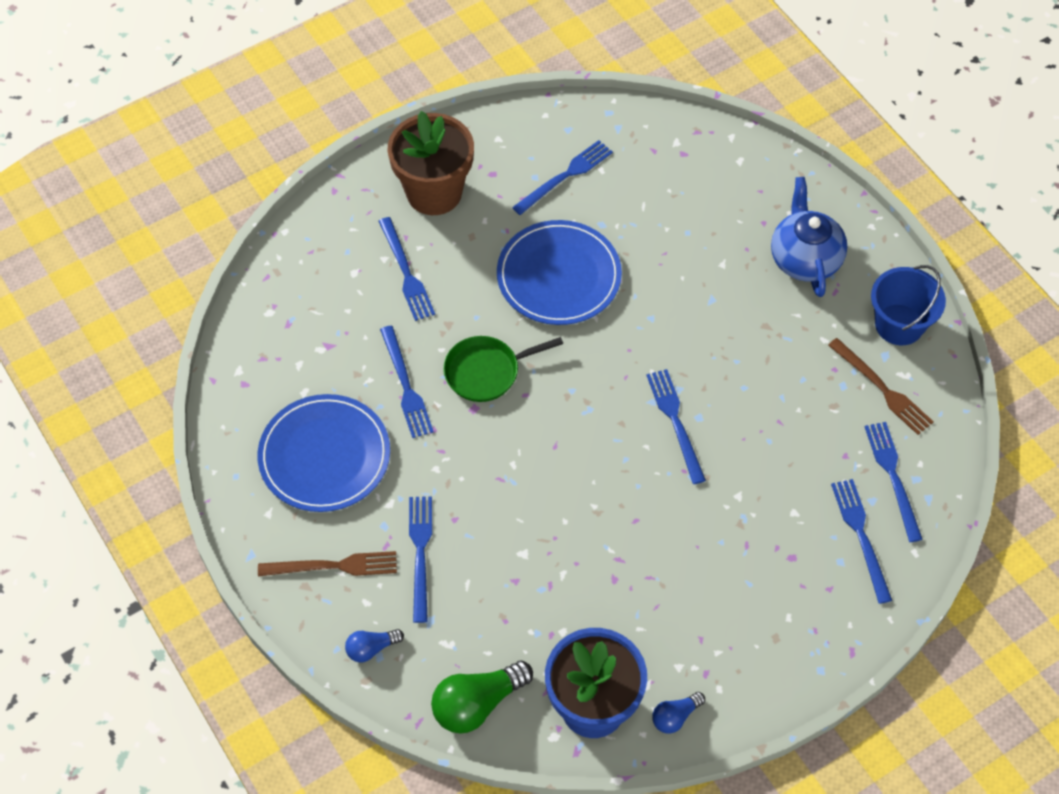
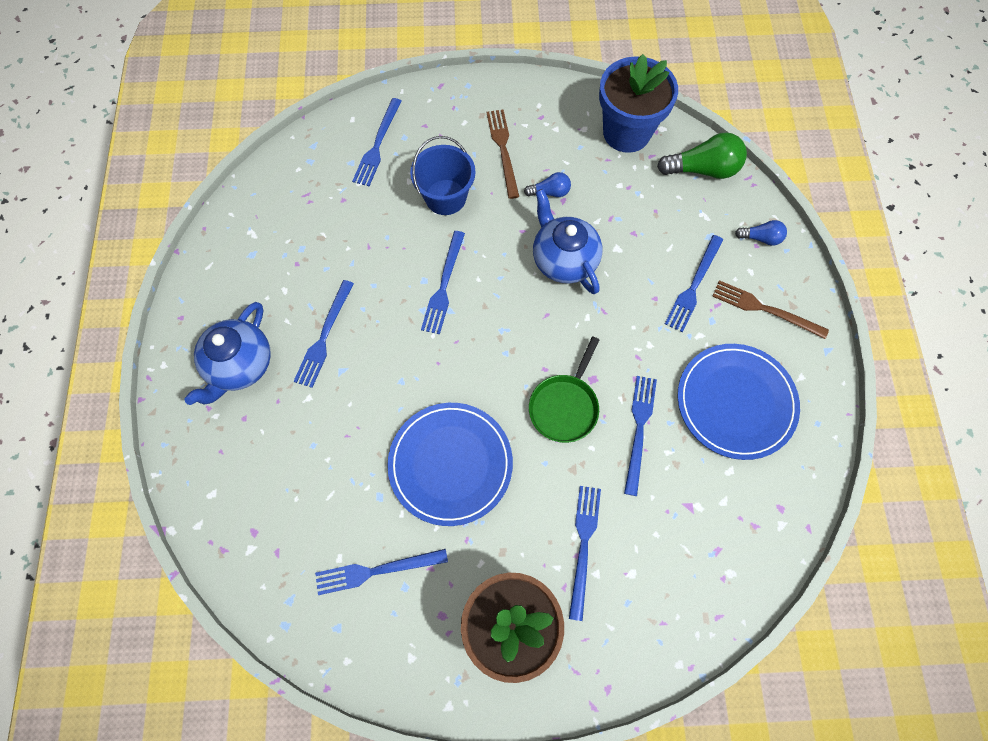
camera: 150 degrees left, 10 degrees up
green pan [443,336,563,402] -> green pan turned 105 degrees clockwise [529,337,599,443]
blue light bulb [652,692,705,734] -> blue light bulb moved to [524,172,571,197]
brown fork [828,338,934,435] -> brown fork moved to [486,109,519,199]
blue fork [865,422,923,542] -> blue fork moved to [294,280,354,388]
blue bucket [871,265,946,345] -> blue bucket moved to [410,136,476,215]
none -> blue teapot [533,189,602,294]

